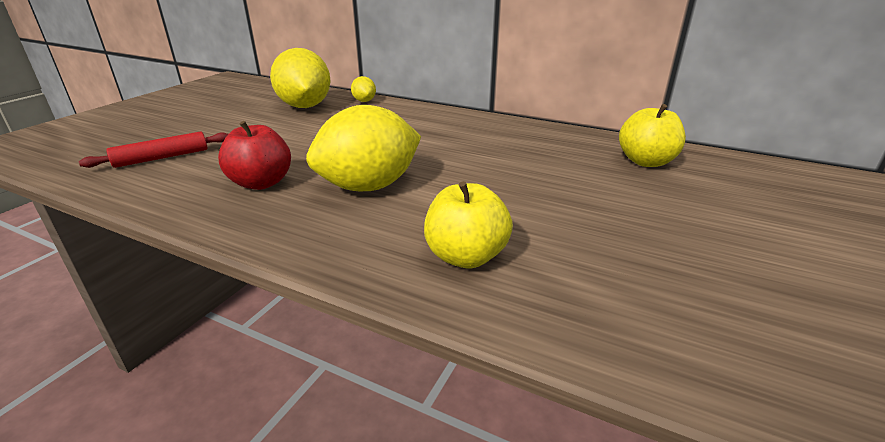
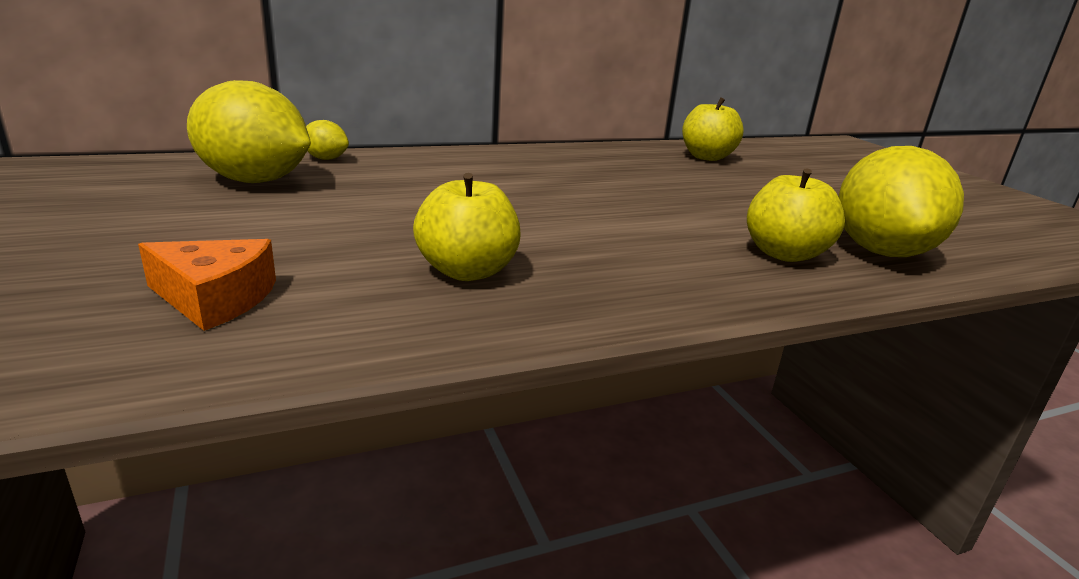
camera: 50 degrees left, 5 degrees down
red rolling pin [79,131,228,168] -> orange cheese [138,239,276,331]
red apple [218,121,291,190] -> yellow apple [413,173,521,281]
yellow lemon [306,105,421,191] -> yellow lemon moved to [838,146,964,257]

